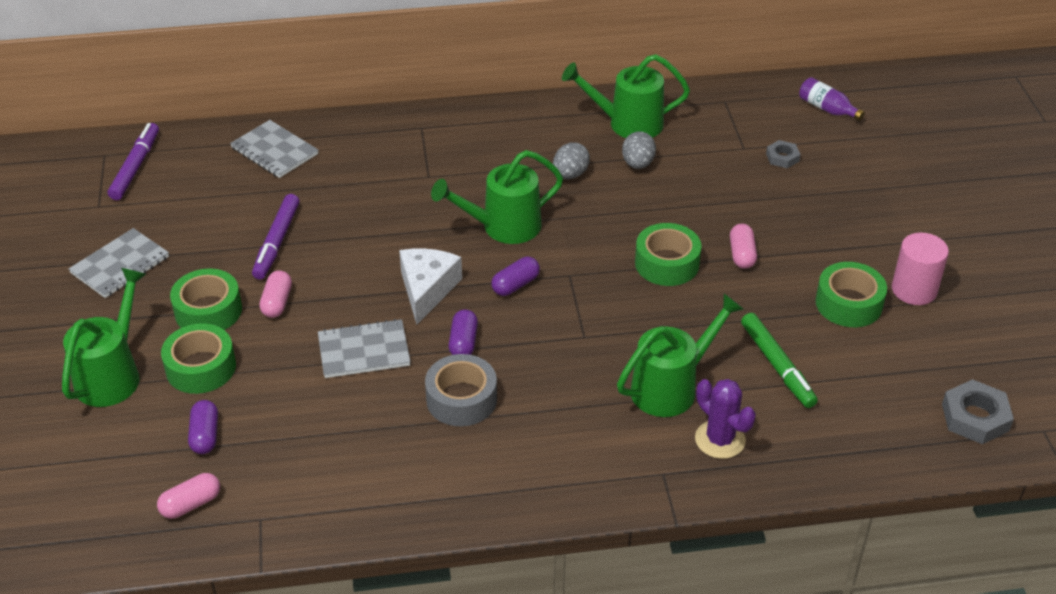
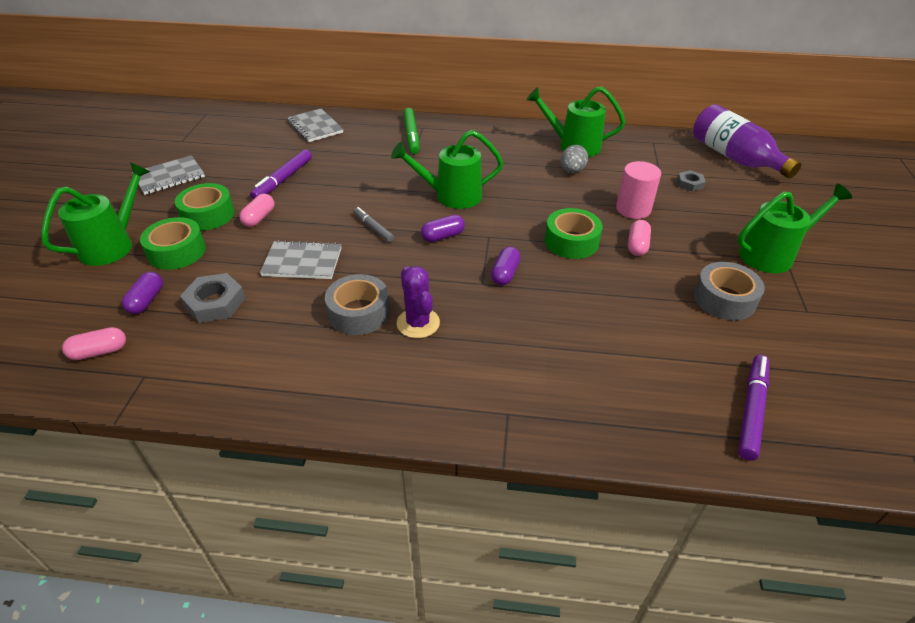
camera: 15 degrees right, 0 degrees up
purple marker [108,123,159,200] -> purple marker moved to [738,355,769,461]
white cheese [399,249,462,324] -> grey marker [353,207,394,242]
purple capsule [449,310,478,355] -> purple capsule moved to [491,247,521,285]
grey egg [553,142,590,179] -> none
green watering can [617,294,744,417] -> green watering can moved to [738,183,852,273]
purple cactus [695,379,756,459] -> purple cactus moved to [397,266,440,338]
green marker [741,313,818,408] -> green marker moved to [403,108,419,154]
purple bottle [799,77,865,121] -> purple bottle [693,104,801,179], size x2.02
green tape [816,262,887,327] -> grey tape [694,262,765,321]
pink cylinder [892,233,949,305] -> pink cylinder moved to [616,161,661,219]
grey nut [942,379,1014,444] -> grey nut moved to [180,273,246,323]

